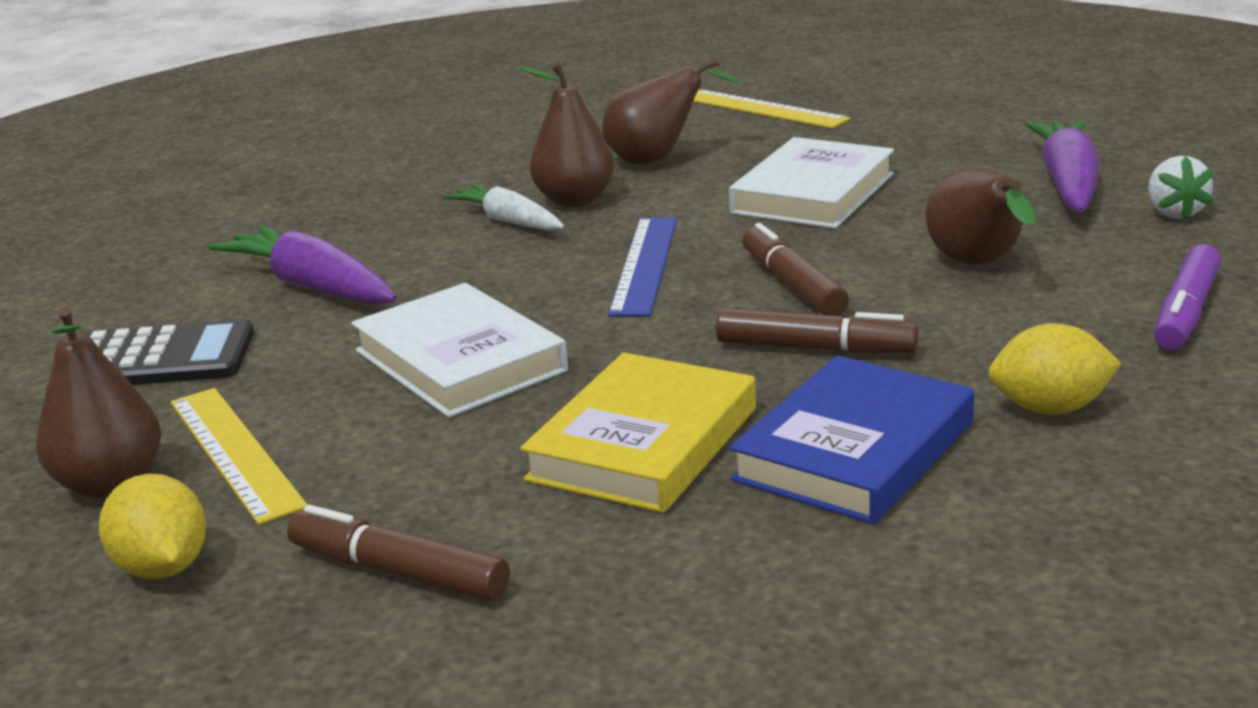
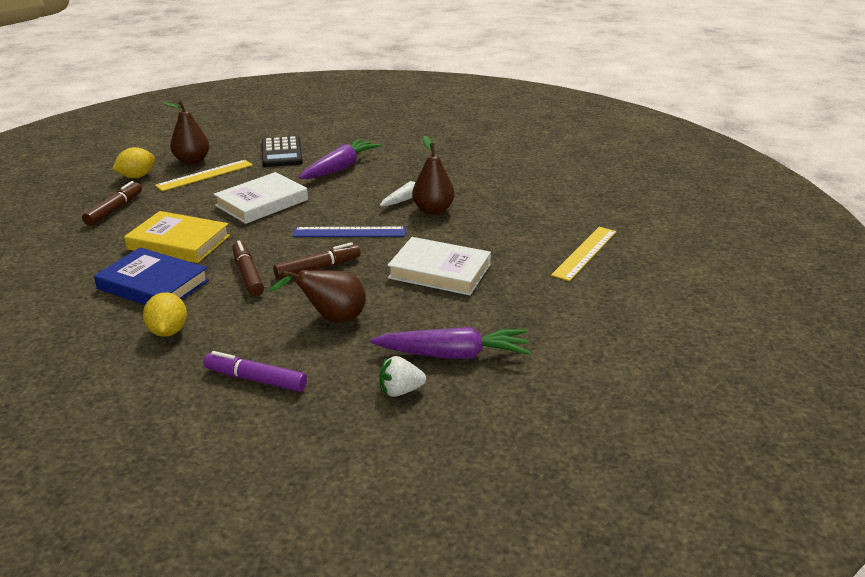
camera: 80 degrees right, 5 degrees up
brown pear [602,58,740,164] -> none
brown marker [716,309,919,354] -> brown marker turned 150 degrees clockwise [232,241,264,296]

